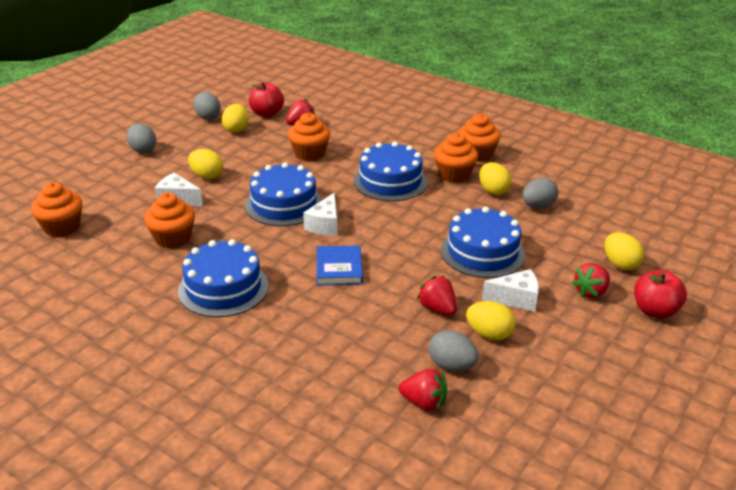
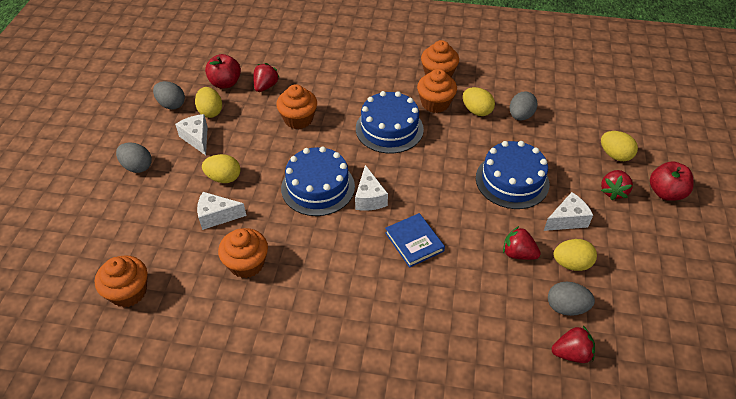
camera: 25 degrees left, 15 degrees up
blue cake [178,239,269,317] -> none
none -> white cheese [175,114,208,155]

